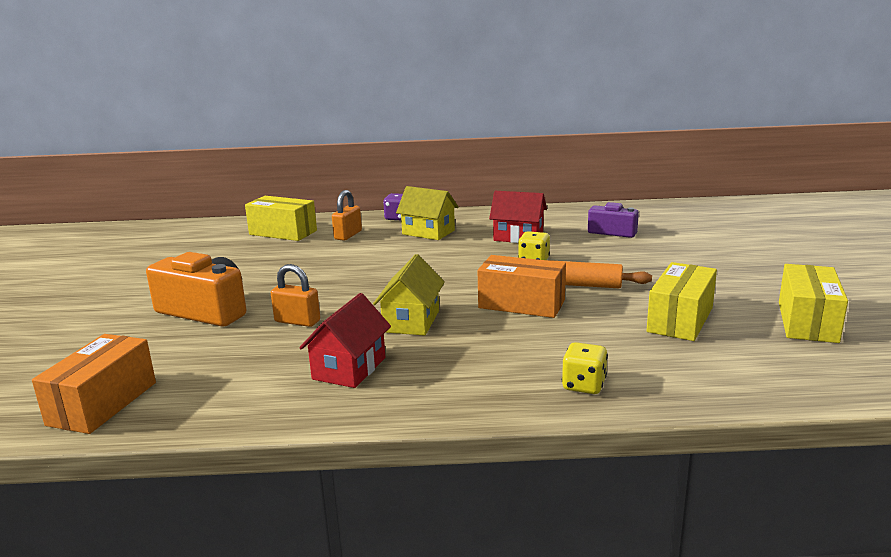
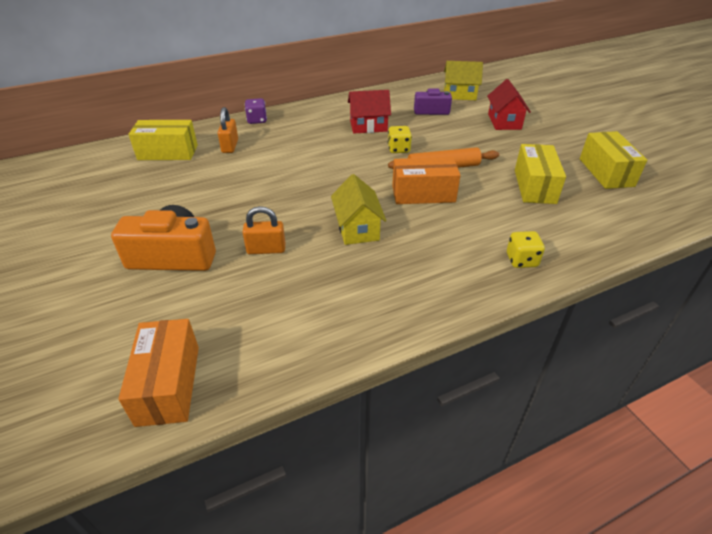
camera: 25 degrees left, 20 degrees up
red house [299,293,391,388] -> red house moved to [487,79,531,130]
yellow house [396,186,459,240] -> yellow house moved to [444,61,483,100]

